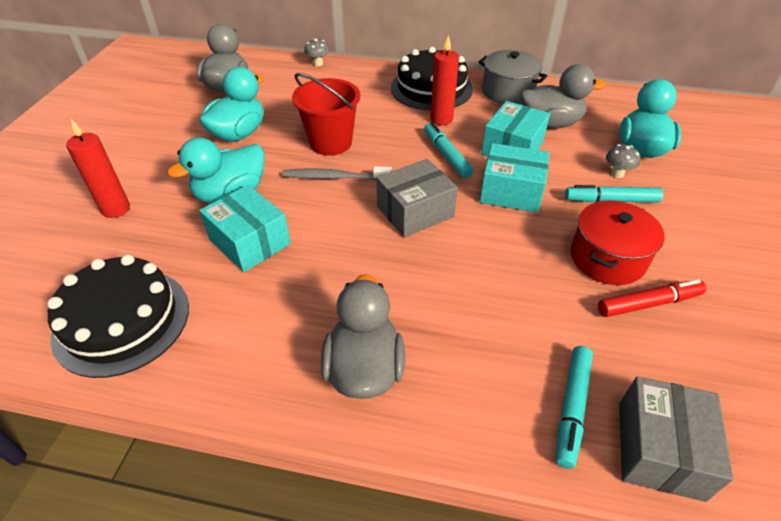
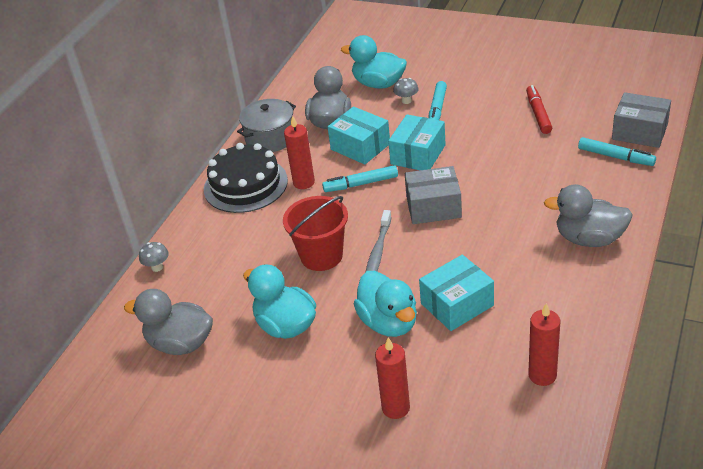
camera: 75 degrees left, 5 degrees down
black cake [47,254,189,378] -> red candle [528,303,560,386]
grey box [376,159,458,237] -> grey box turned 75 degrees counterclockwise [405,166,462,224]
red pot [571,200,665,285] -> none

